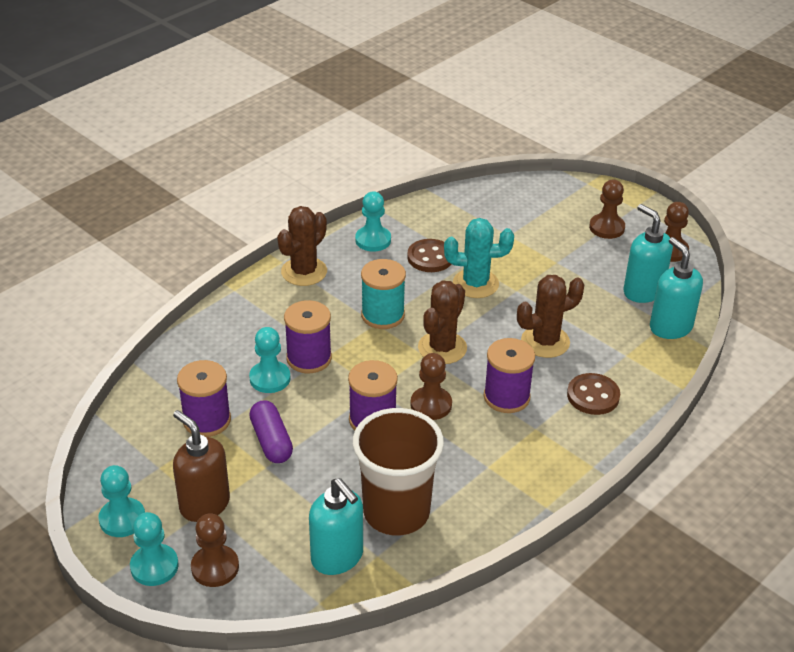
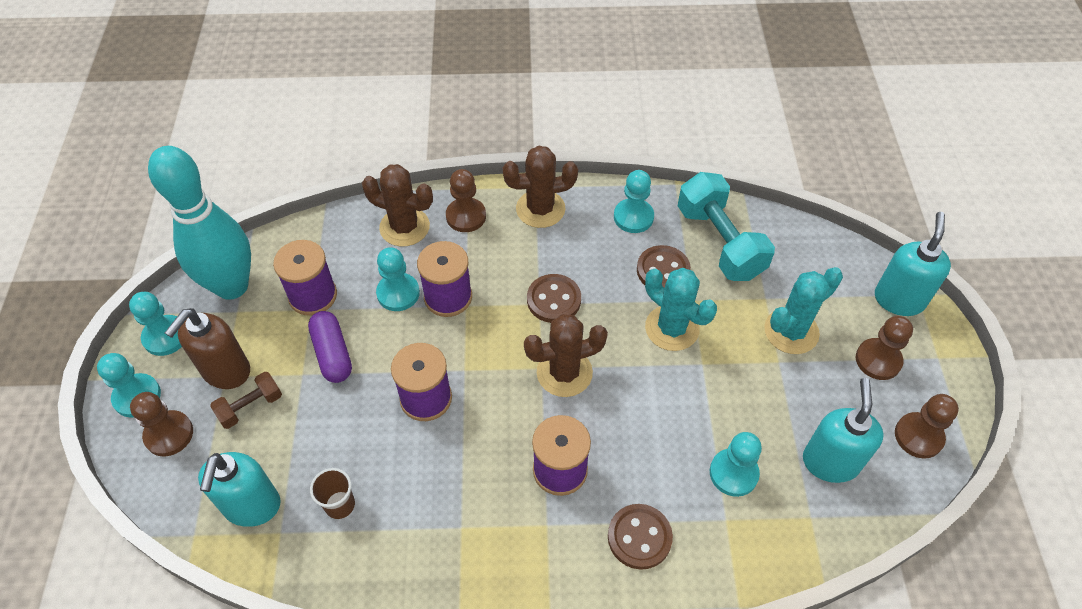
camera: 45 degrees right, 15 degrees up
brown soap dispenser [173,410,230,522] -> brown soap dispenser turned 150 degrees counterclockwise [165,308,250,389]
purple capsule [250,400,293,463] -> purple capsule turned 45 degrees counterclockwise [308,311,352,383]
brown cup [353,408,444,536] -> brown cup [310,468,355,519], size x0.42
turquoise spool [361,259,406,329] -> brown button [527,274,581,323]
brown pawn [410,353,452,420] -> brown pawn moved to [446,169,486,232]
brown cactus [517,275,585,358] -> brown cactus moved to [362,164,433,247]
turquoise soap dispenser [650,237,703,339] -> turquoise soap dispenser moved to [875,212,951,316]
none -> turquoise bowling pin [148,146,251,300]
none -> brown dumbbell [210,372,282,429]
none -> turquoise dumbbell [678,172,775,281]
none -> turquoise pawn [710,432,762,497]
none -> turquoise cactus [764,267,843,354]

